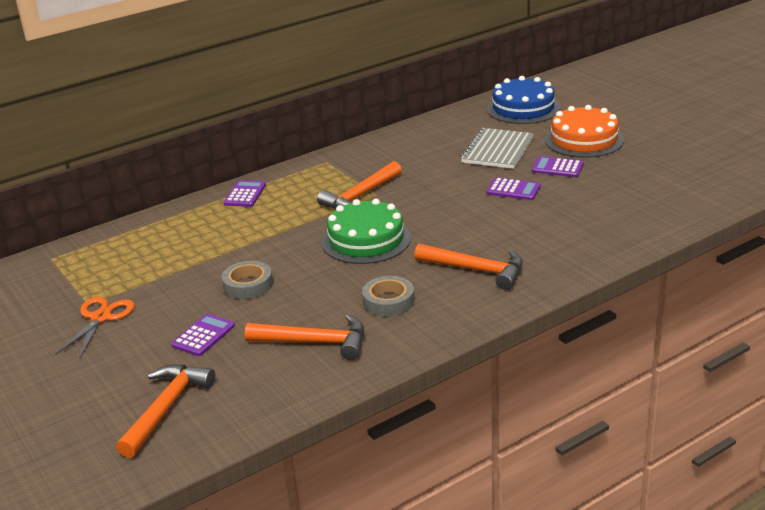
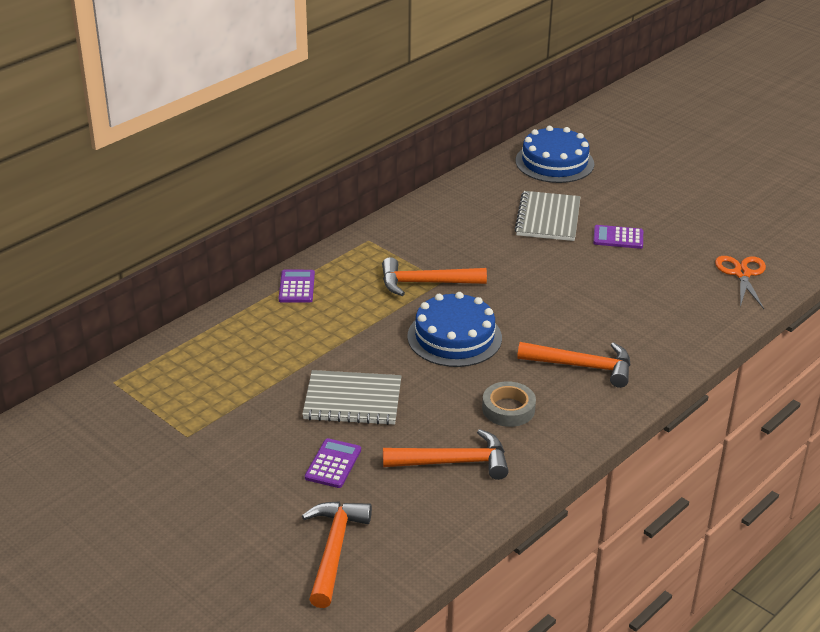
camera: 15 degrees left, 5 degrees up
orange scissors [56,297,135,358] -> orange scissors moved to [715,256,766,309]
grey tape [222,261,273,299] -> grey notebook [302,370,401,425]
orange hammer [317,161,402,208] -> orange hammer turned 60 degrees clockwise [382,257,487,296]
green cake [322,199,411,264] -> blue cake [407,292,502,367]
purple calculator [487,177,541,200] -> none
orange cake [545,105,624,158] -> none

